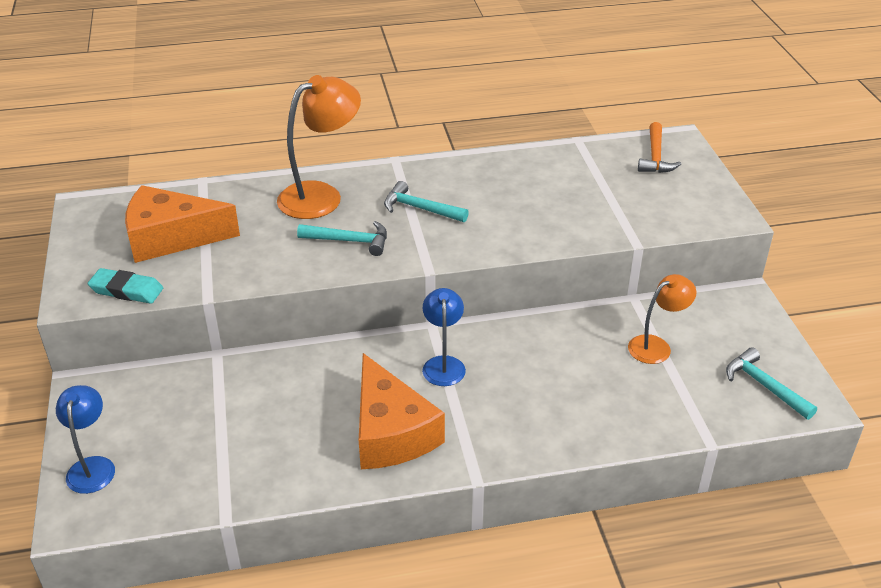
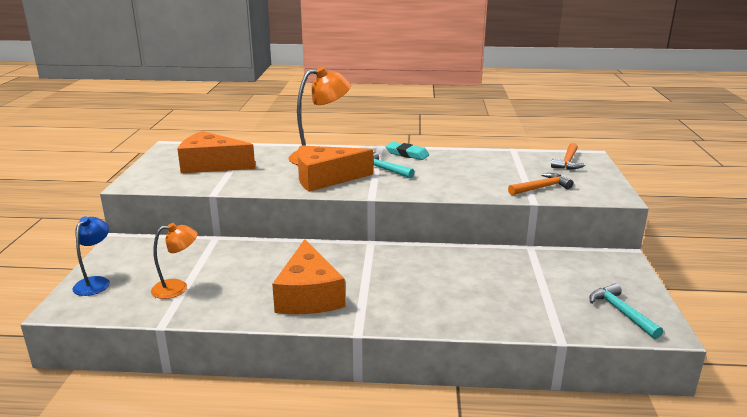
camera: 15 degrees right, 15 degrees down
turquoise eraser [88,268,163,304] -> turquoise eraser moved to [386,142,429,160]
turquoise hammer [297,221,387,256] -> orange cheese [298,145,373,192]
blue lamp [422,288,466,386] -> none
orange lamp [628,274,696,364] -> orange lamp moved to [151,223,198,299]
none -> orange hammer [508,173,573,195]

